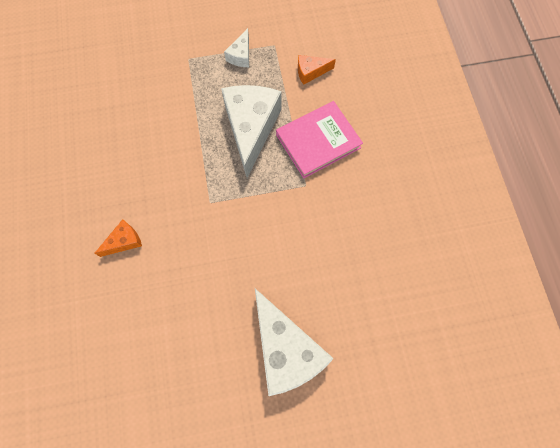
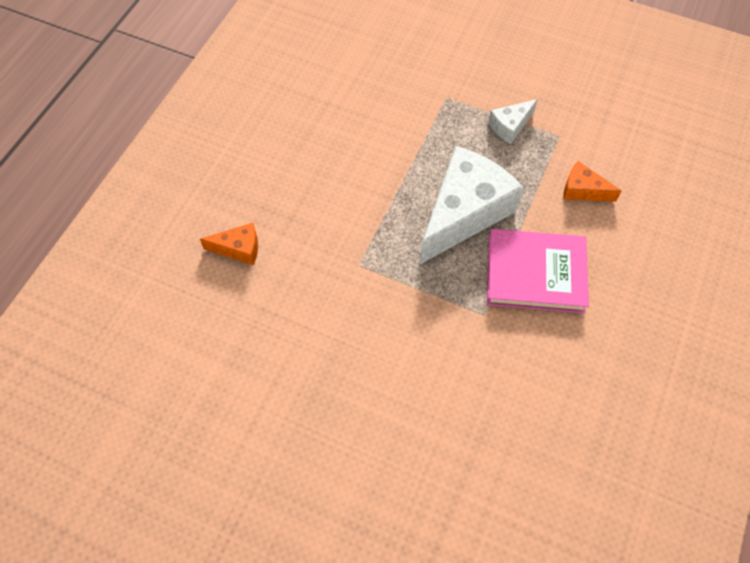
camera: 35 degrees right, 10 degrees down
white cheese [255,288,334,396] -> none

